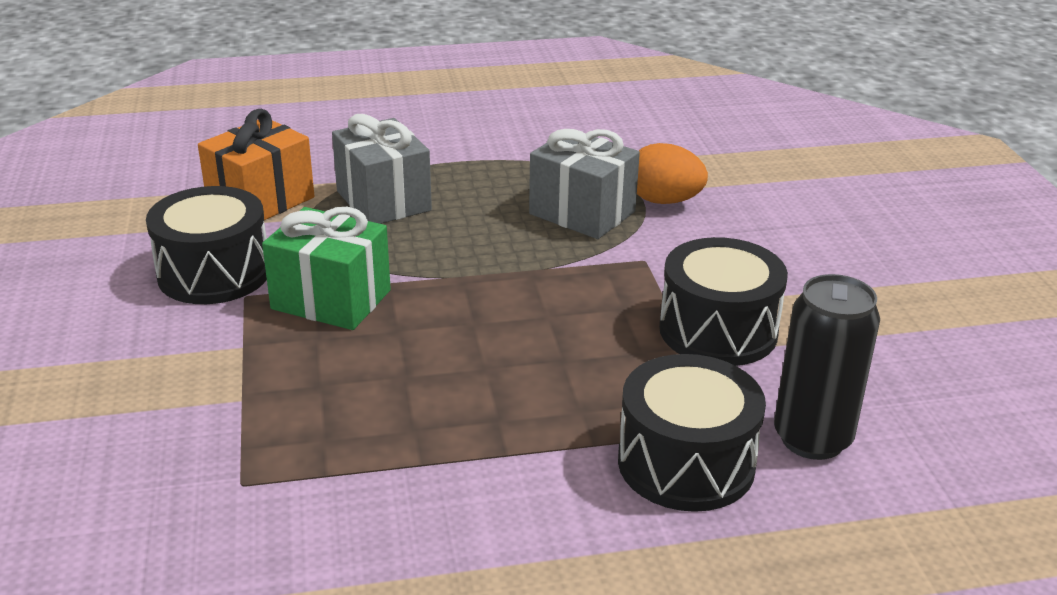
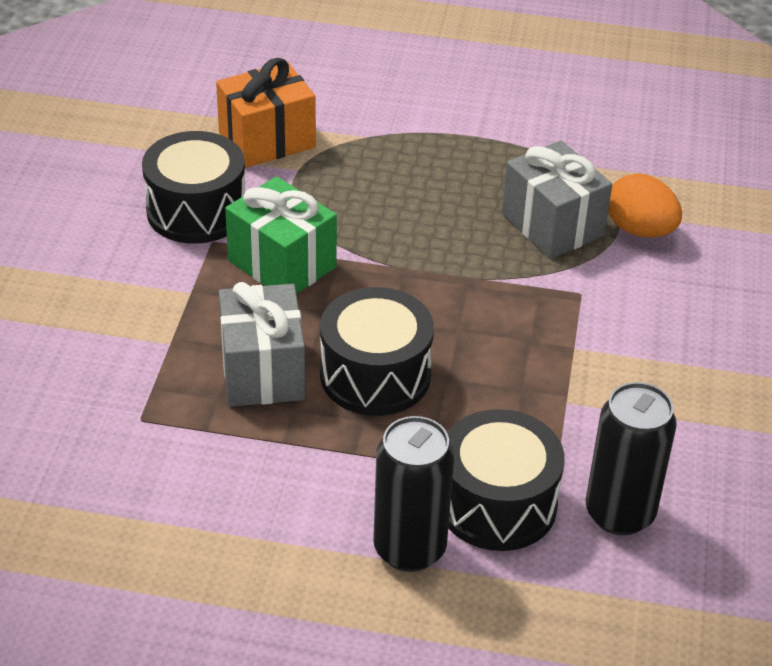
camera: 20 degrees right, 10 degrees up
grey gift [332,114,432,224] -> grey gift moved to [219,282,305,407]
black drum [659,237,788,366] -> black drum moved to [320,287,434,416]
none -> black can [373,416,454,572]

